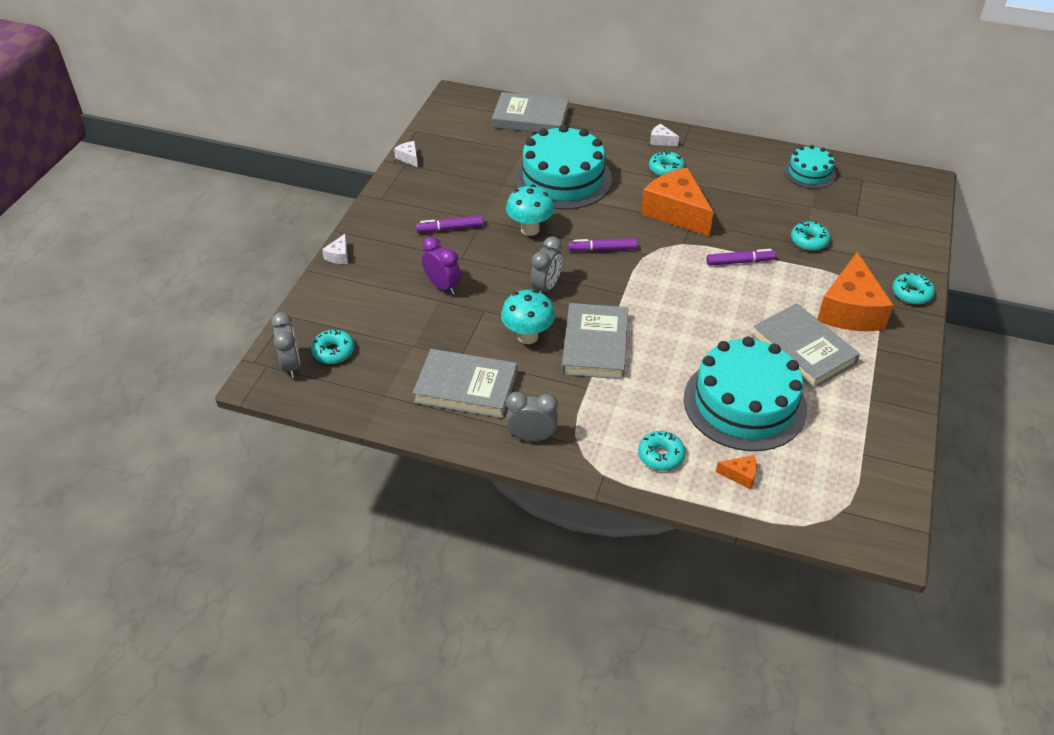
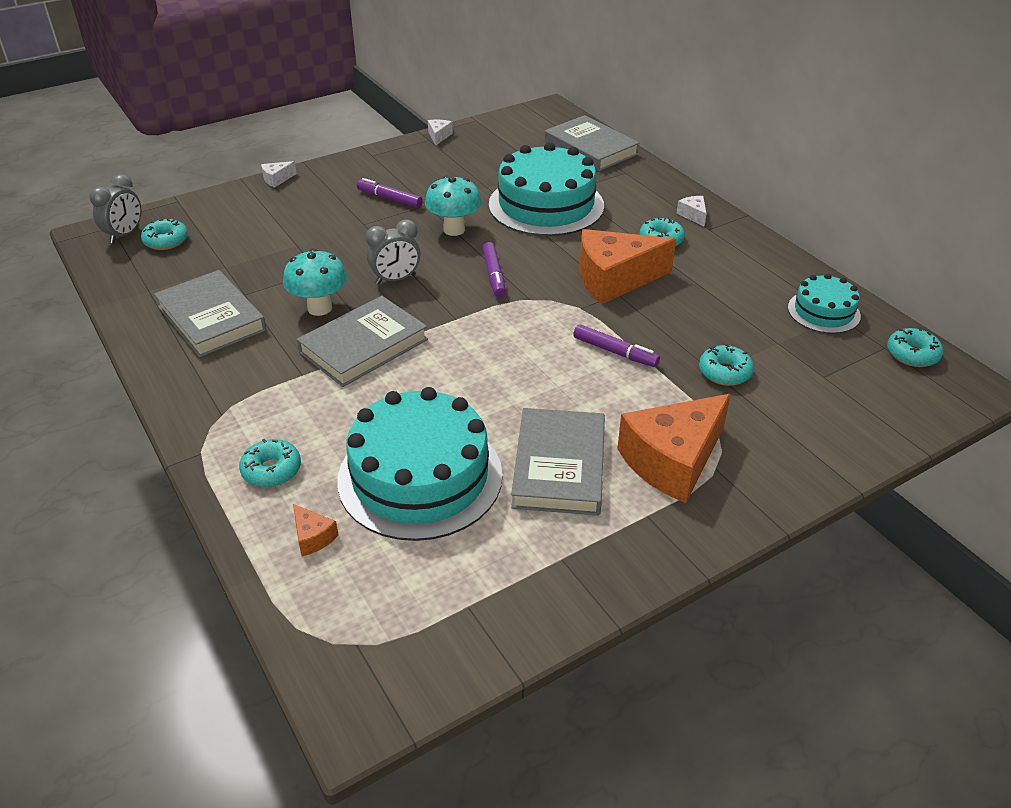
camera: 40 degrees right, 5 degrees down
purple clock [422,237,461,295] -> none
grey clock [506,392,558,441] -> none
purple marker [569,238,637,252] -> purple marker turned 135 degrees counterclockwise [482,242,506,297]
orange cheese [641,168,714,237] -> orange cheese turned 105 degrees counterclockwise [579,229,676,304]
turquoise donut [892,272,935,304] -> turquoise donut moved to [887,328,943,367]

